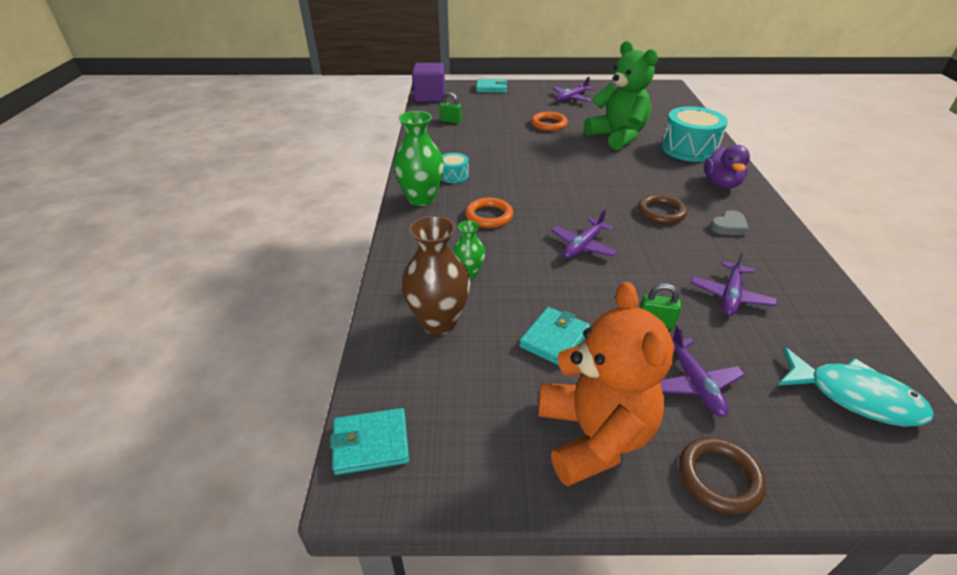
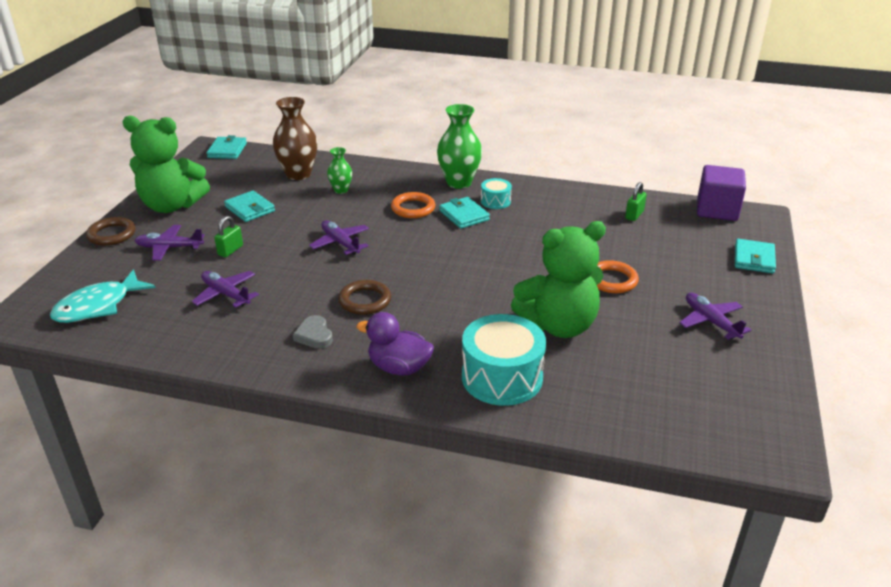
camera: 105 degrees right, 5 degrees down
orange teddy bear [538,282,674,487] -> green teddy bear [123,116,210,213]
none -> turquoise wallet [439,197,490,229]

